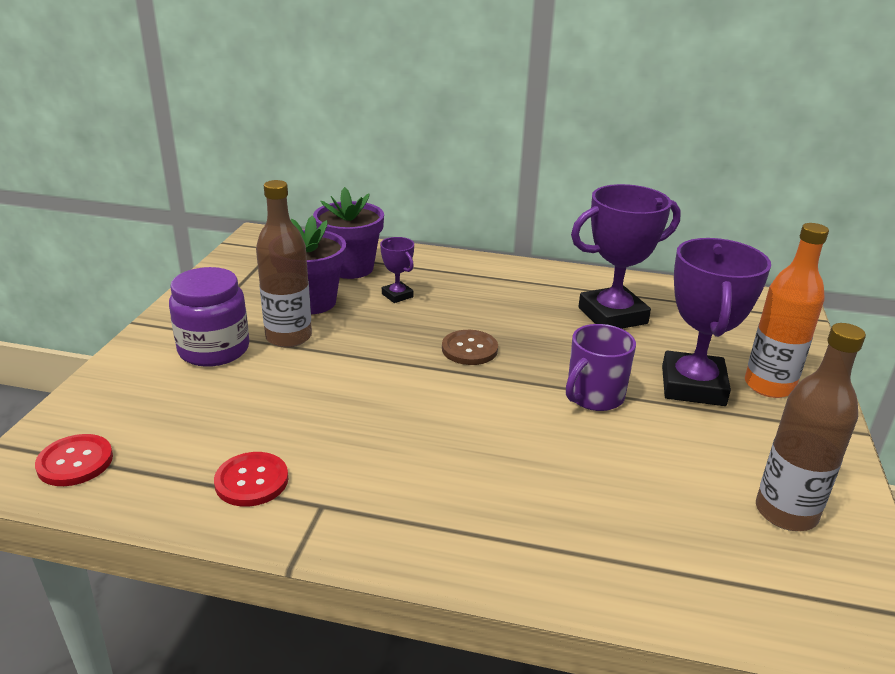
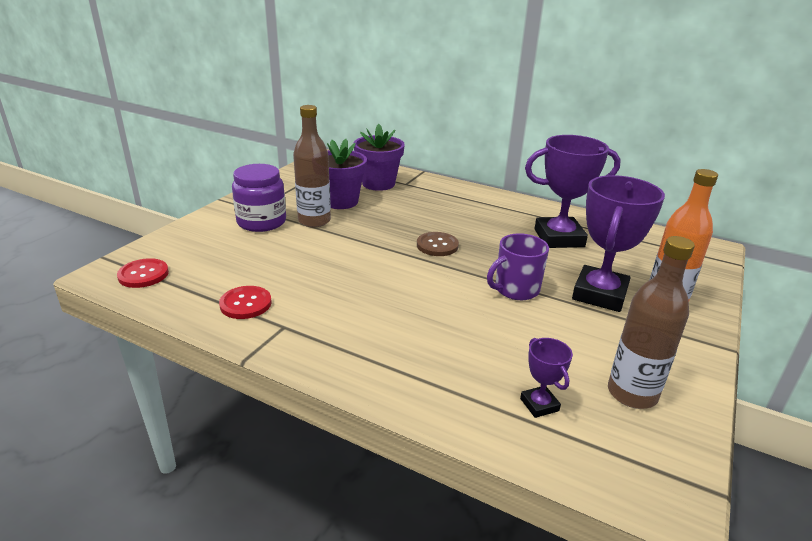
camera: 15 degrees right, 0 degrees up
purple trophy [380,237,414,303] -> purple trophy moved to [520,338,573,418]

